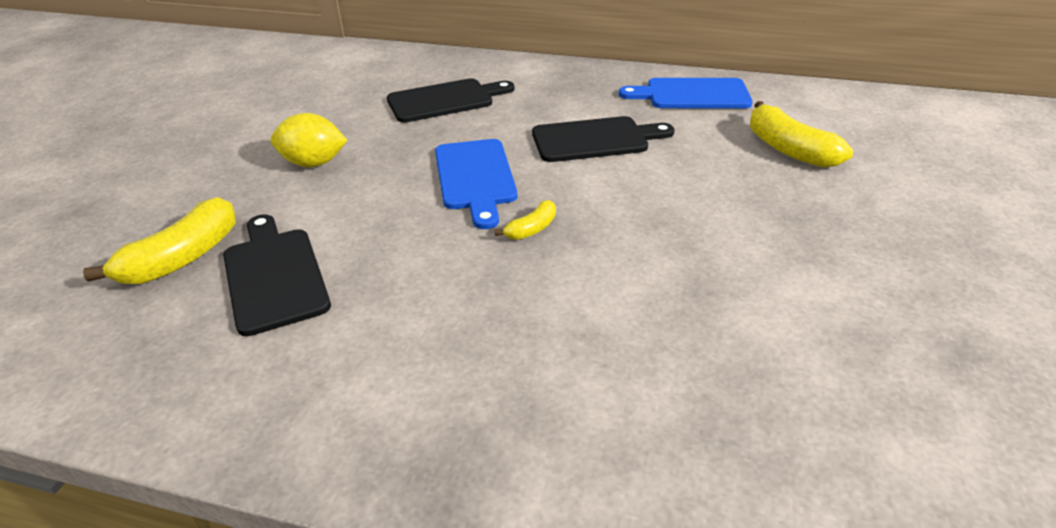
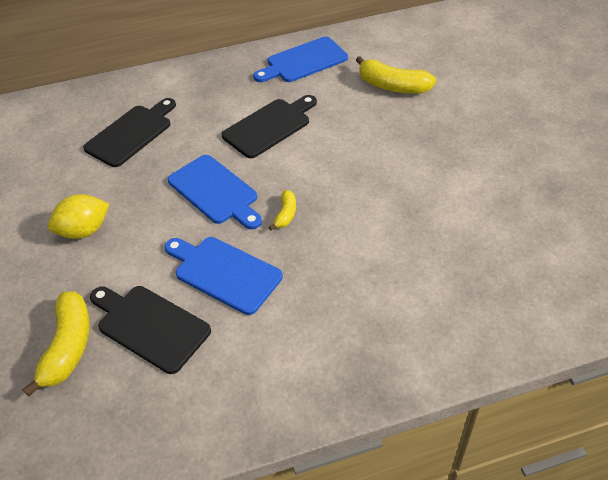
camera: 30 degrees left, 10 degrees up
none -> blue cutting board [164,237,283,315]

